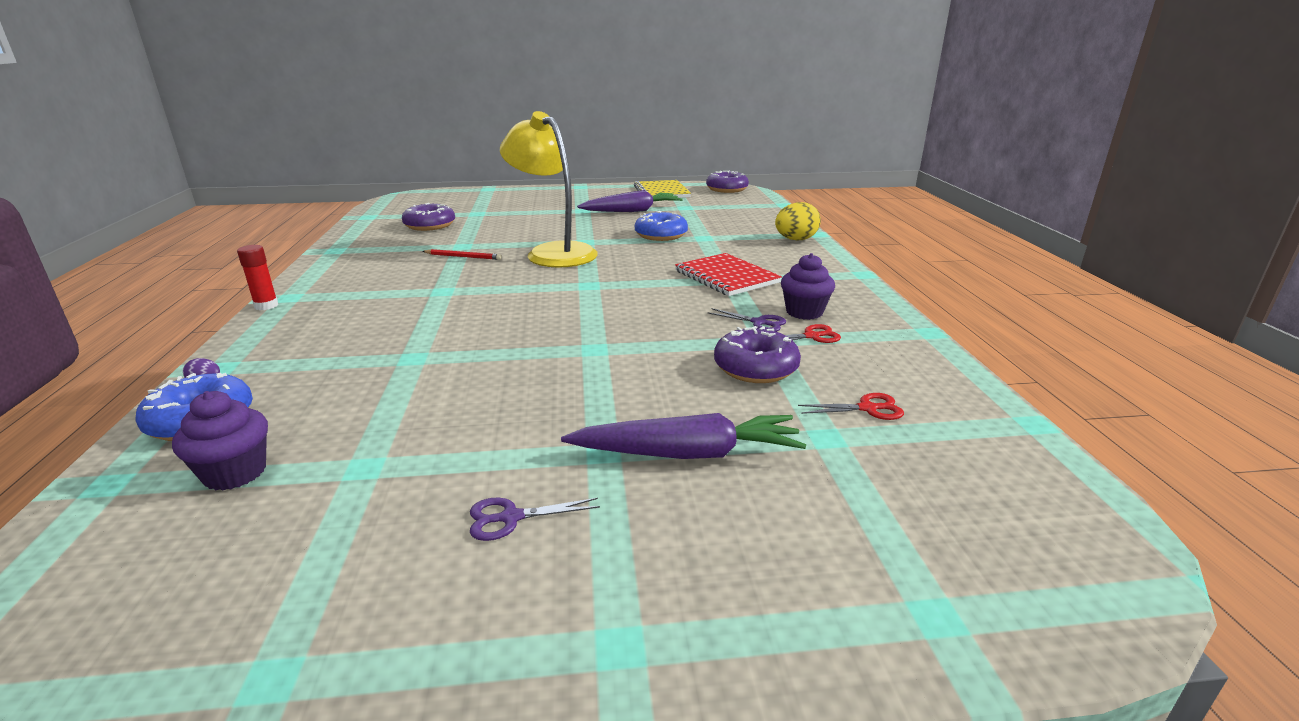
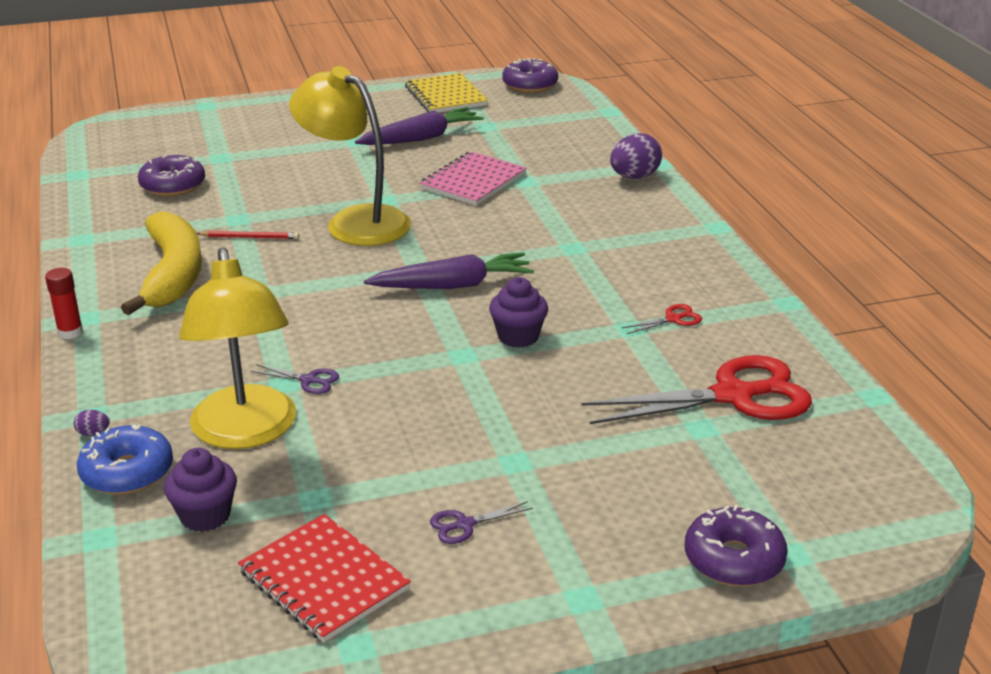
camera: 10 degrees left, 5 degrees up
purple carrot [561,413,806,459] -> purple carrot moved to [364,252,534,289]
blue donut [635,211,688,241] -> pink notebook [419,151,527,206]
red notebook [675,253,782,296] -> red notebook moved to [238,514,411,642]
purple scissors [708,308,786,332] -> purple scissors moved to [251,364,339,394]
purple donut [714,326,801,383] -> purple donut moved to [685,505,788,586]
yellow egg [775,202,821,241] -> purple egg [610,133,662,179]
purple cupcake [781,253,835,320] -> purple cupcake moved to [489,277,548,348]
red scissors [798,393,904,420] -> red scissors [581,355,812,424], size x2.47
none -> yellow banana [121,211,202,315]
none -> yellow lamp [179,247,296,449]

